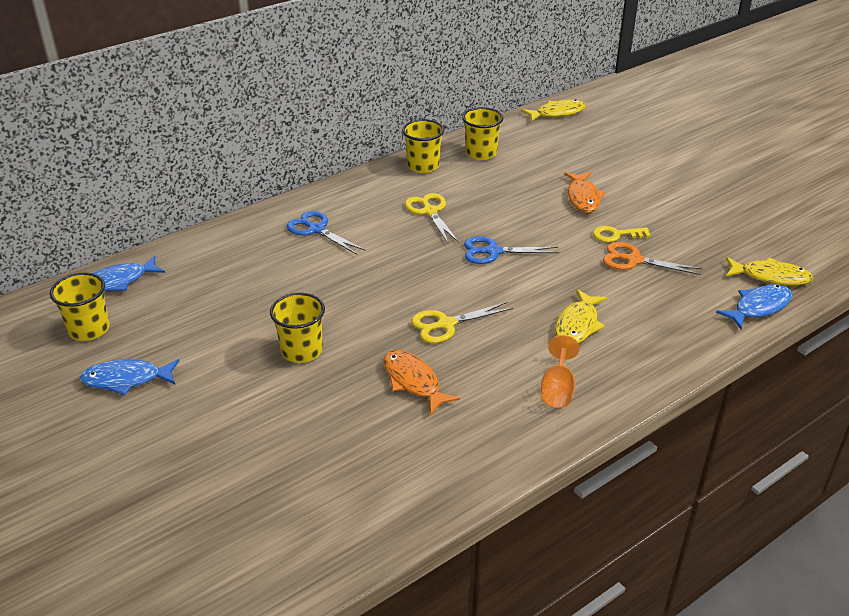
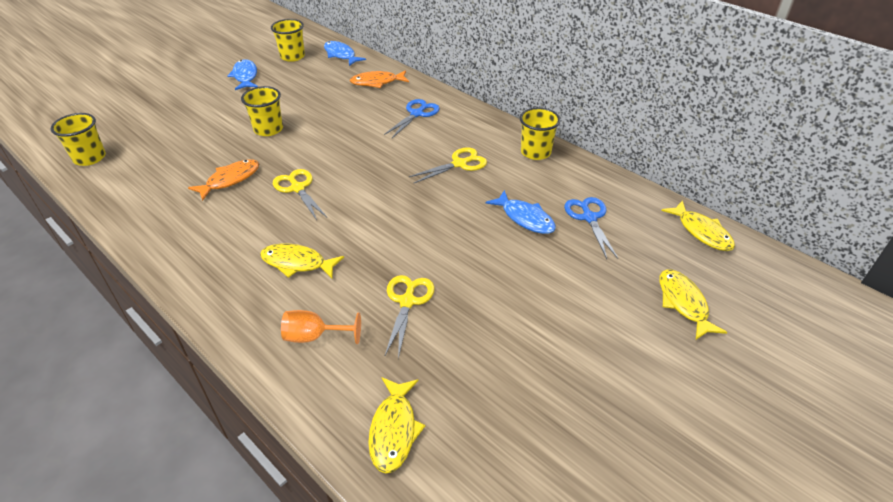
camera: 80 degrees right, 5 degrees up
yellow cup [462,107,503,160] -> yellow cup moved to [51,113,106,166]
blue scissors [464,236,559,264] -> blue scissors moved to [564,197,618,259]
orange goblet [541,335,580,408] -> orange goblet moved to [281,310,361,344]
orange fish [564,172,606,213] -> orange fish moved to [349,70,409,88]
yellow key [593,226,651,242] -> none
orange scissors [603,242,702,275] -> yellow scissors [385,275,435,359]
blue fish [716,284,792,330] -> blue fish moved to [486,190,556,234]
none -> yellow fish [659,269,727,340]

